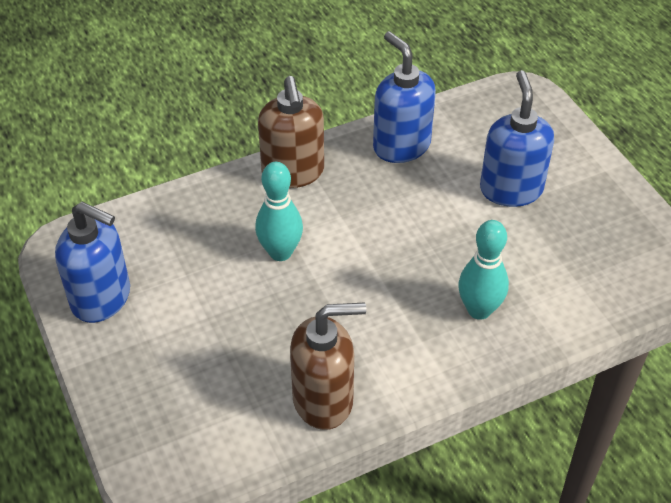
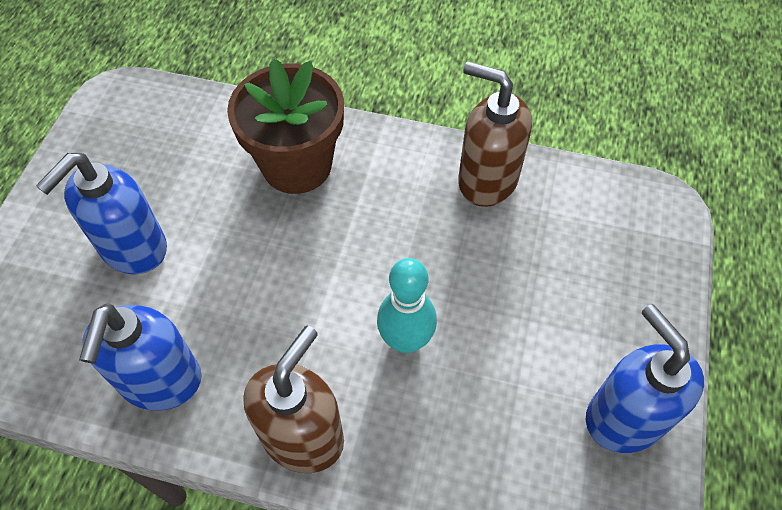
camera: 140 degrees left, 10 degrees up
turquoise bowling pin [458,220,509,320] -> brown flower pot [227,58,344,194]

